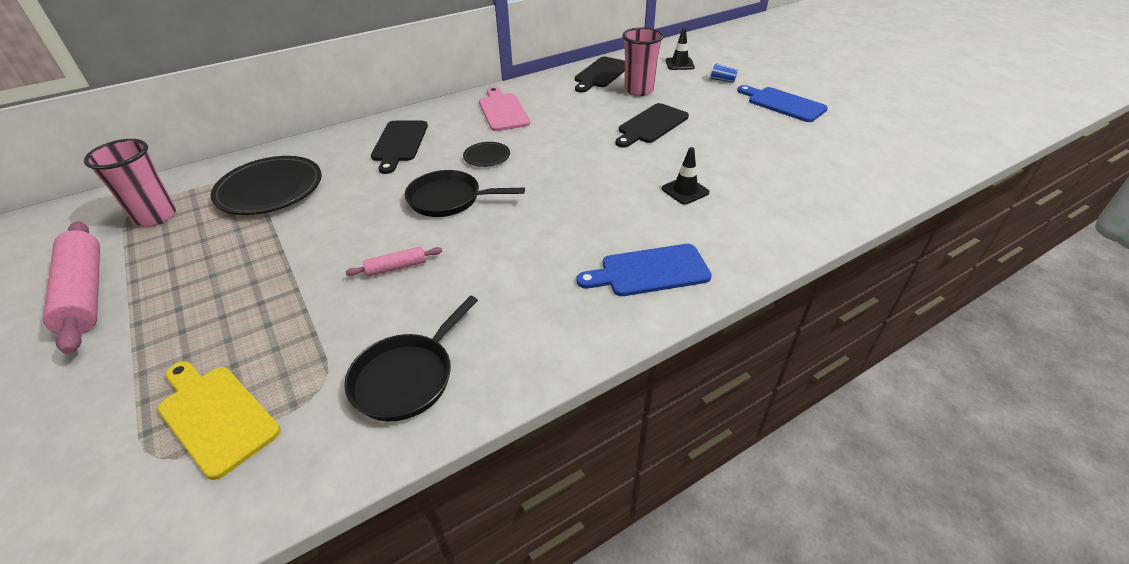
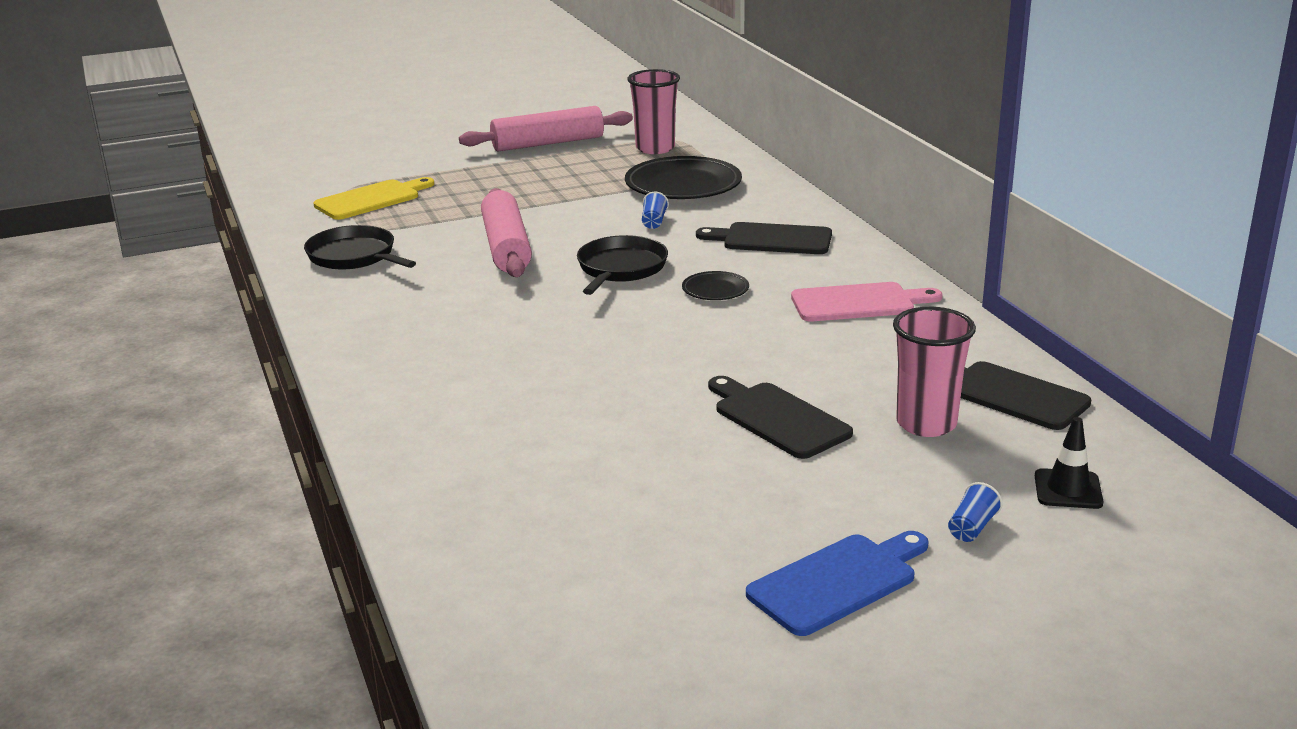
camera: 100 degrees right, 15 degrees down
pink rolling pin [346,246,442,277] -> pink rolling pin [481,188,532,277], size x2.14
blue cutting board [577,244,712,296] -> none
black traffic cone [662,147,710,205] -> none
none -> blue cup [642,192,669,229]

